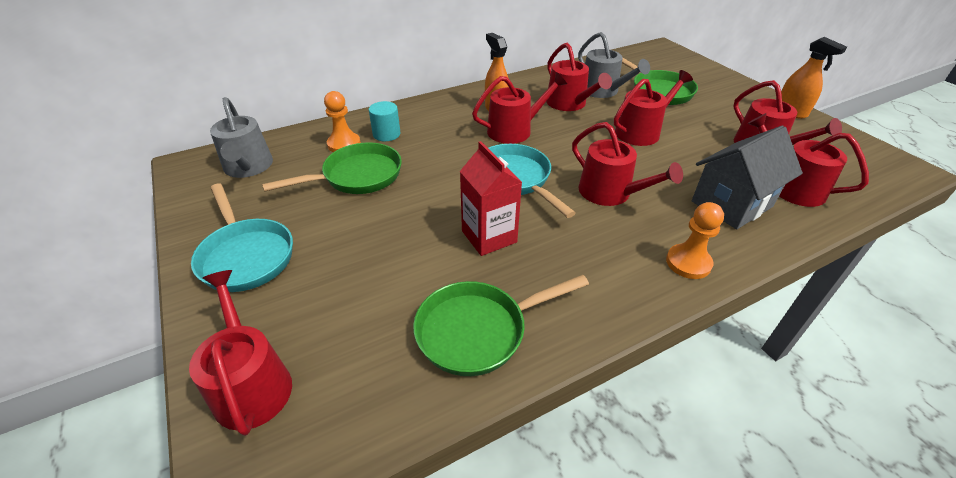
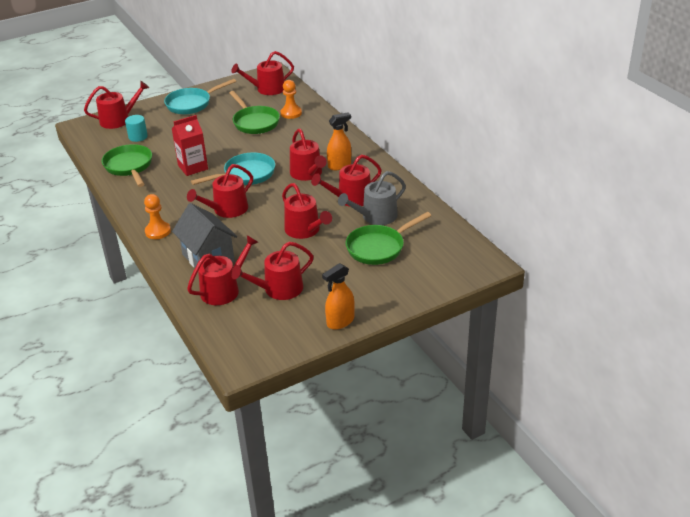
camera: 90 degrees right, 5 degrees down
grey watering can [210,97,273,178] -> red watering can [231,51,294,95]
turquoise cylinder [369,101,401,141] -> turquoise cylinder moved to [125,115,148,142]

